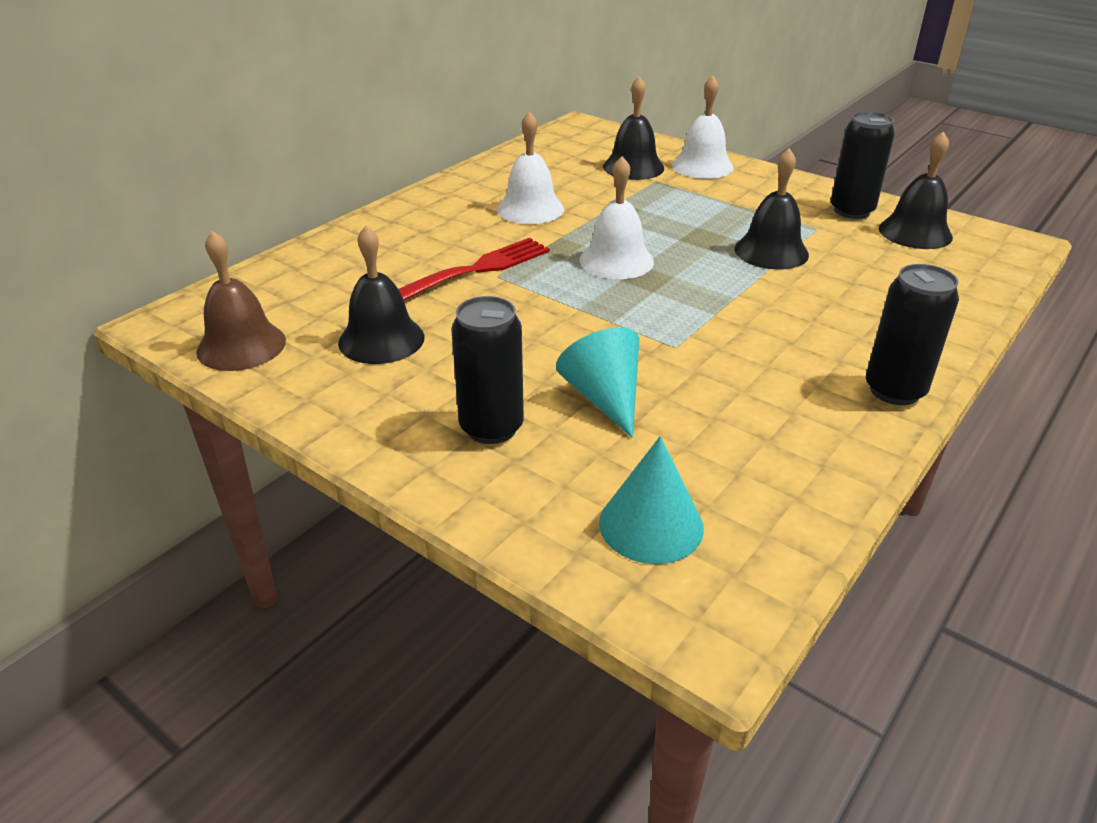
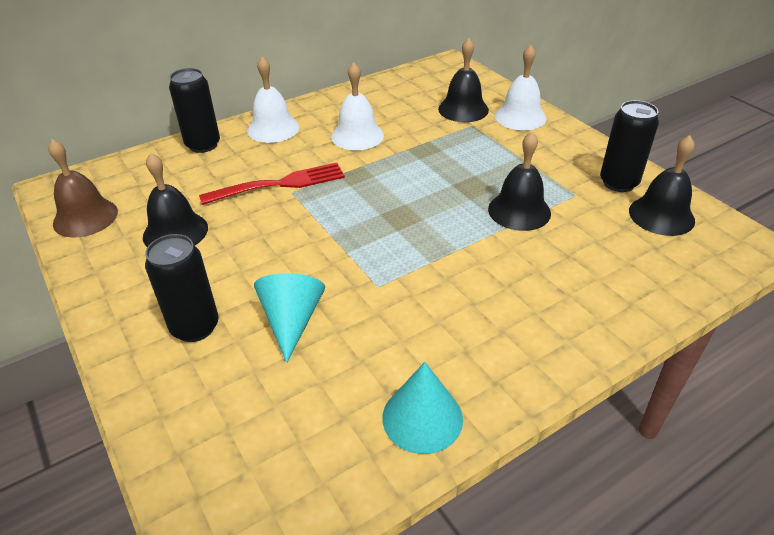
camera: 20 degrees right, 5 degrees up
white bell [579,156,654,279] -> white bell moved to [247,56,299,143]
turquoise cone [599,436,704,564] -> turquoise cone moved to [382,362,463,454]
black can [866,264,959,405] -> black can moved to [169,68,220,153]

